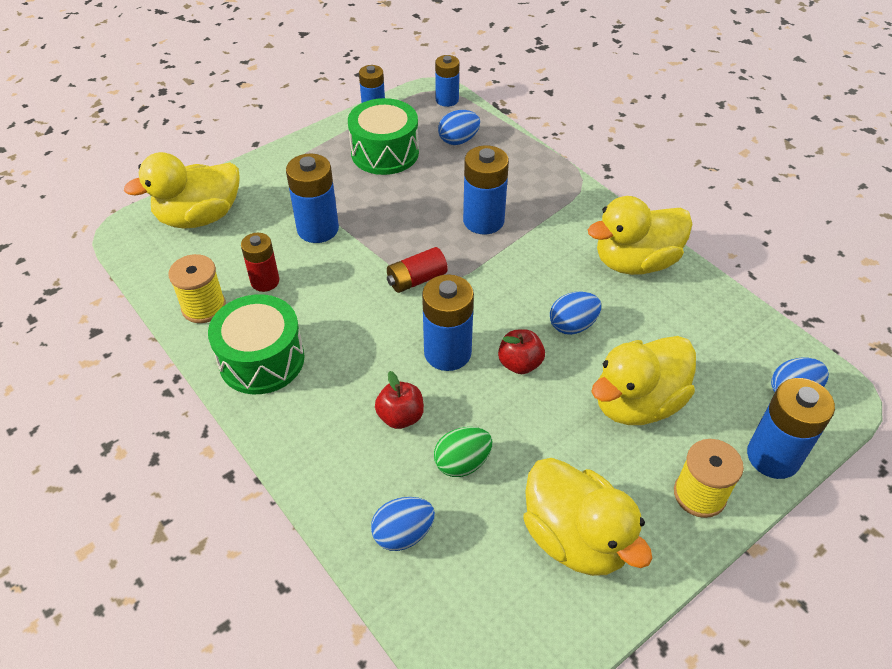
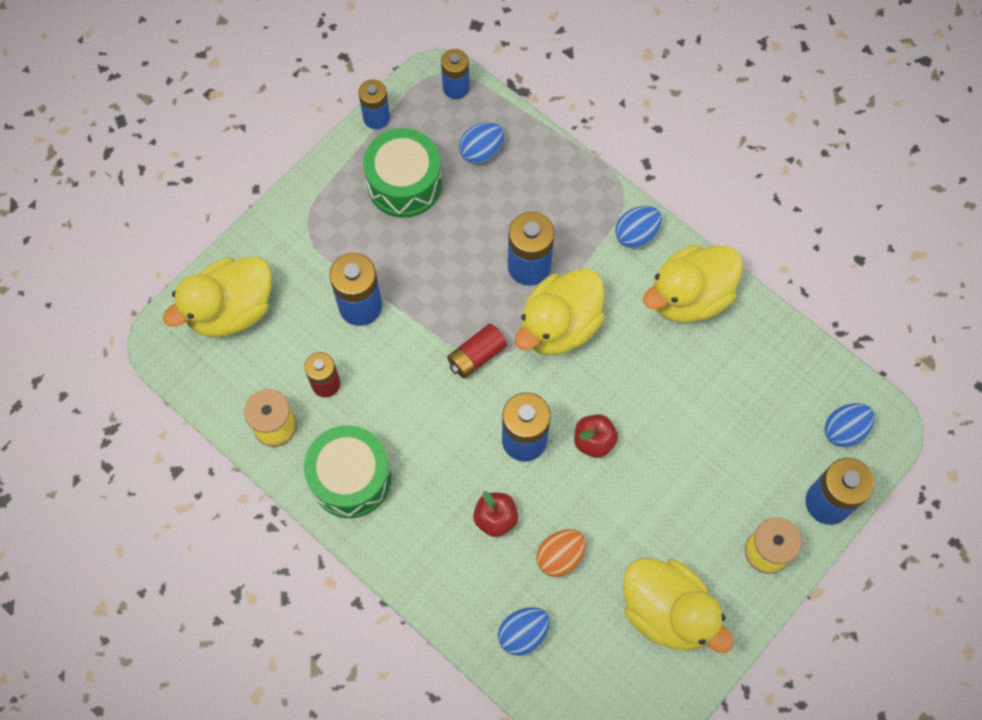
camera: 10 degrees left, 20 degrees up
green egg [434,427,492,477] -> orange egg [536,529,586,577]
blue egg [550,291,601,335] -> blue egg moved to [615,206,662,248]
yellow duck [591,336,696,425] -> yellow duck moved to [515,268,605,355]

